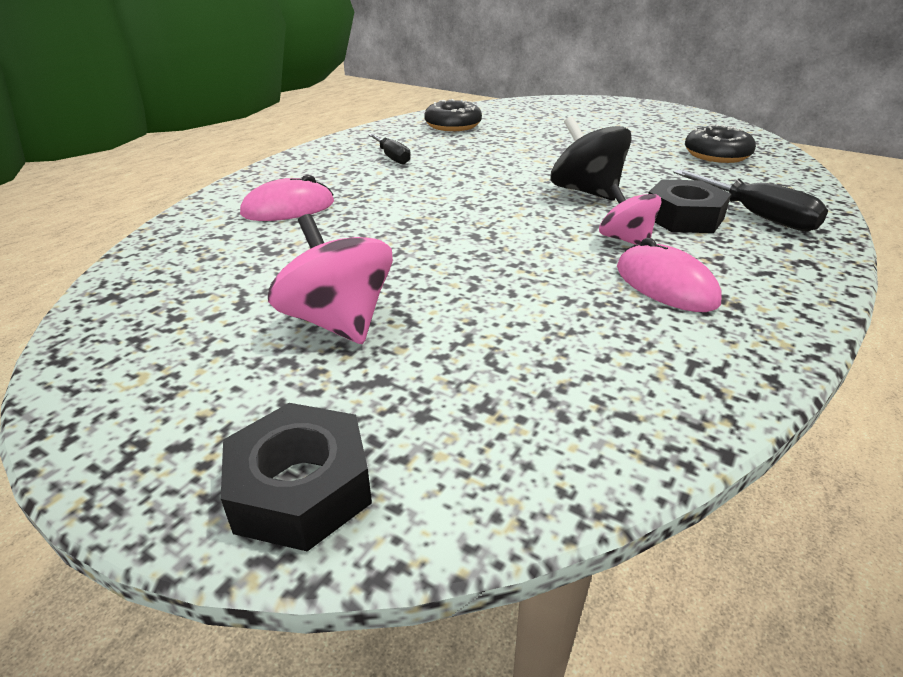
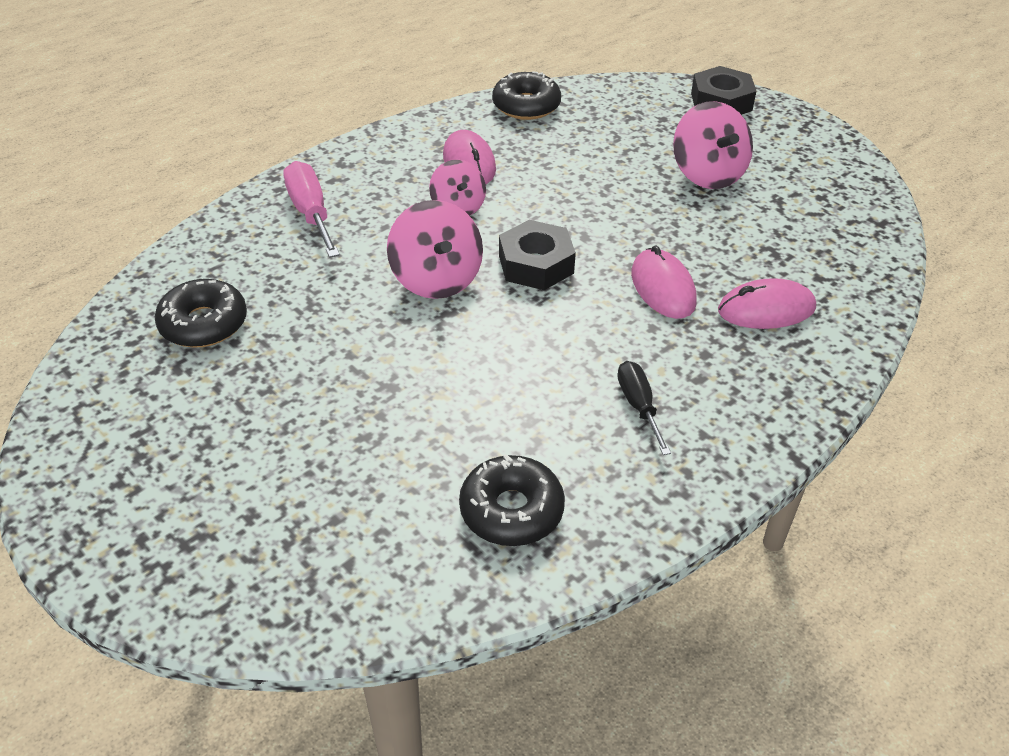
camera: 165 degrees left, 10 degrees up
black spinning top [551,116,632,200] -> pink spinning top [387,200,483,299]
black nut [648,179,731,233] -> black nut moved to [499,220,576,290]
black screwdriver [673,170,828,231] -> pink screwdriver [283,161,340,258]
none -> black donut [492,71,561,120]
none -> pink mouse [631,245,697,319]

